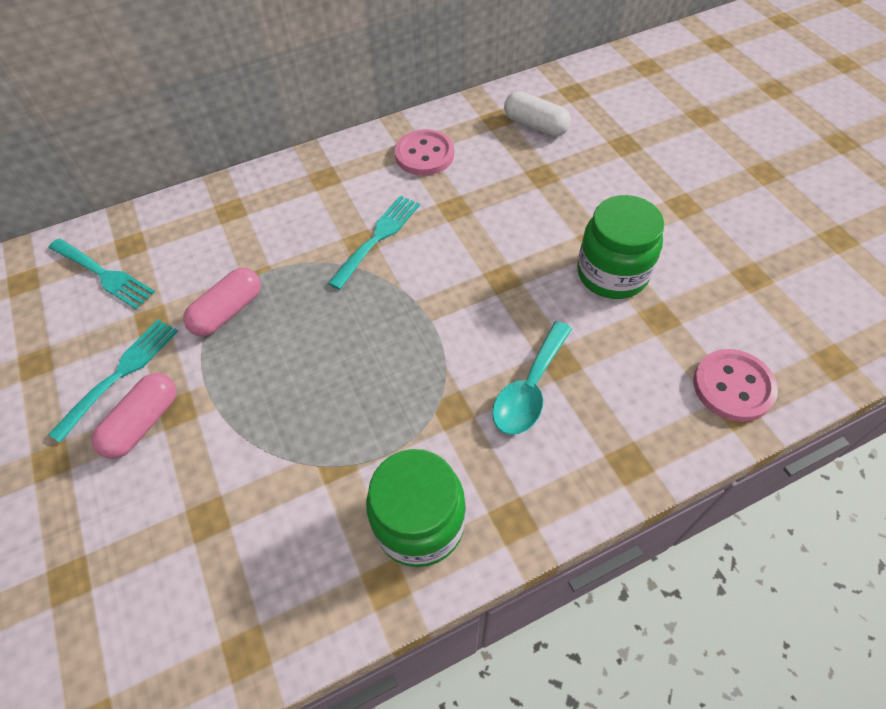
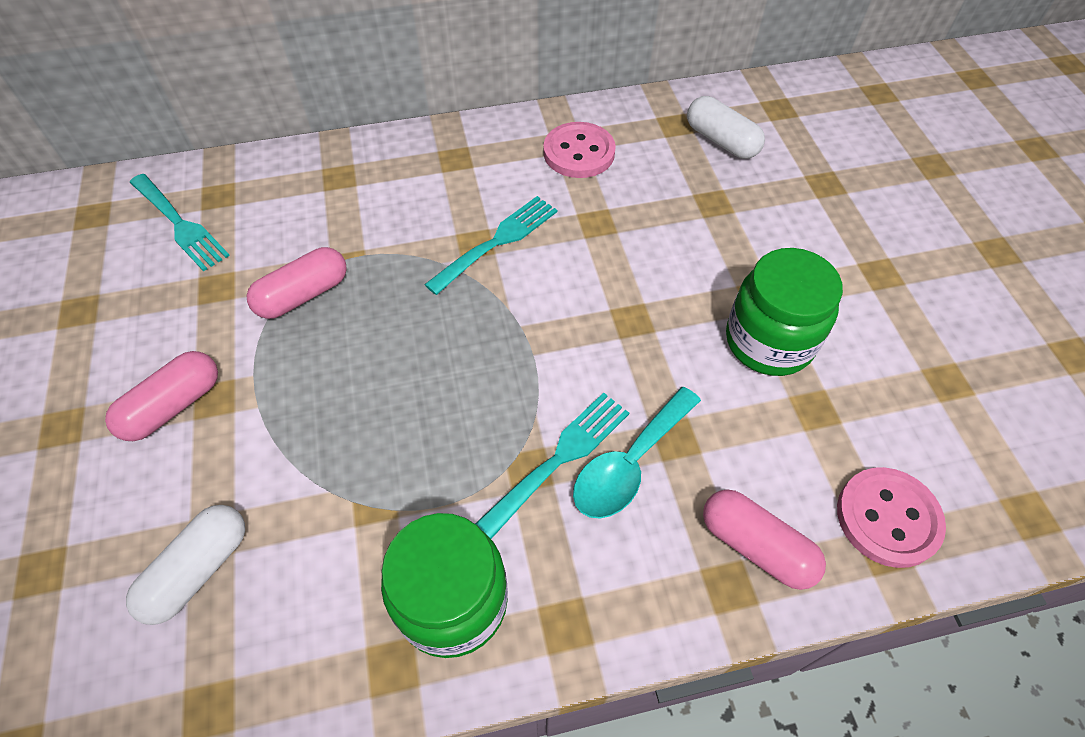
camera: 10 degrees right, 0 degrees up
turquoise fork [48,319,178,443] -> turquoise fork moved to [475,392,629,539]
none -> white capsule [126,505,245,625]
none -> pink capsule [703,489,826,590]

